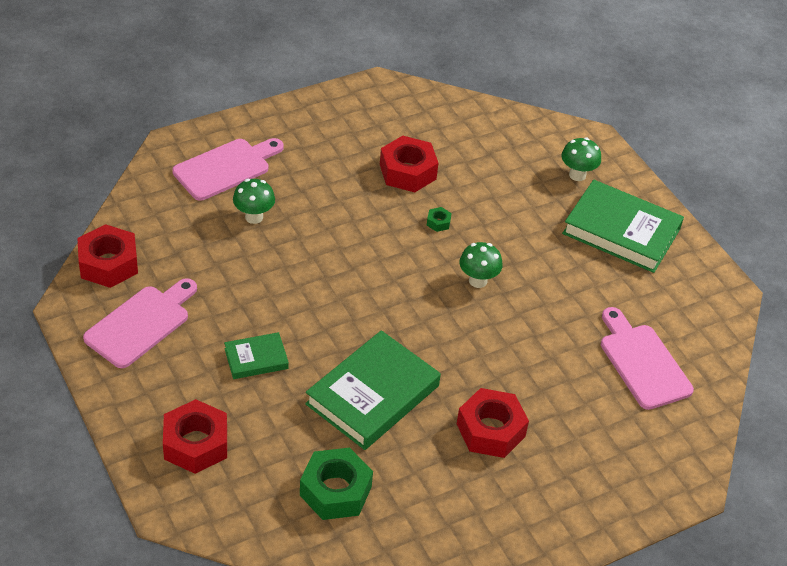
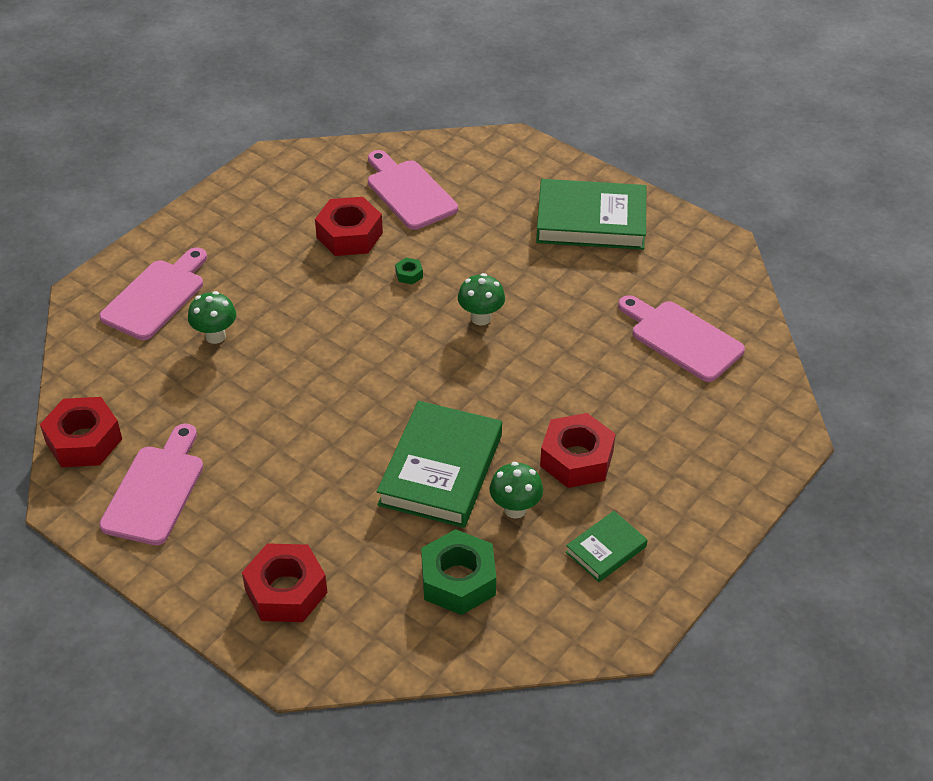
camera: 20 degrees left, 0 degrees up
green book [224,332,289,379] -> green book moved to [566,511,648,582]
green mushroom [562,138,601,181] -> green mushroom moved to [489,462,543,518]
none -> pink cutting board [368,150,458,230]

